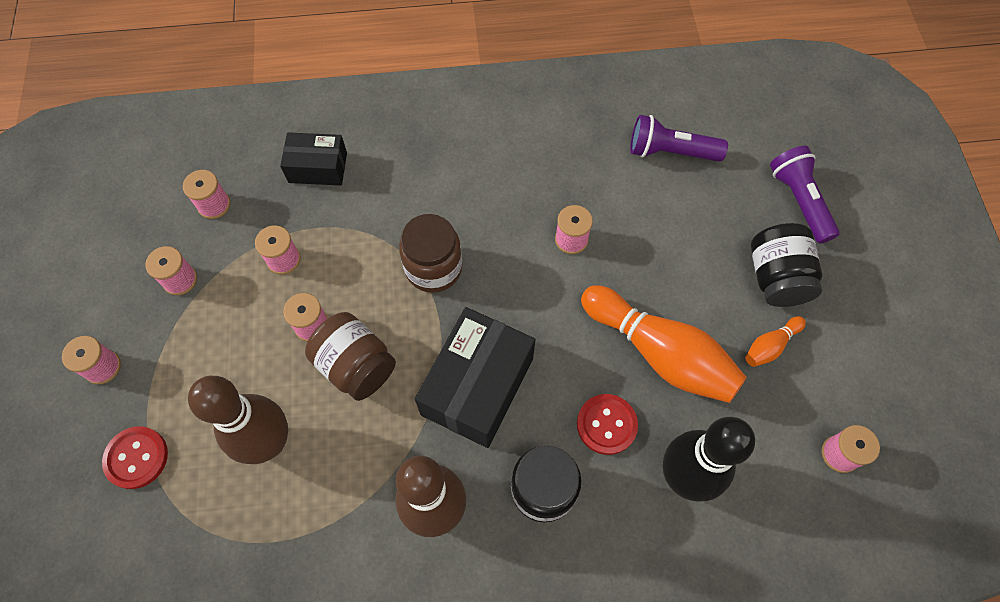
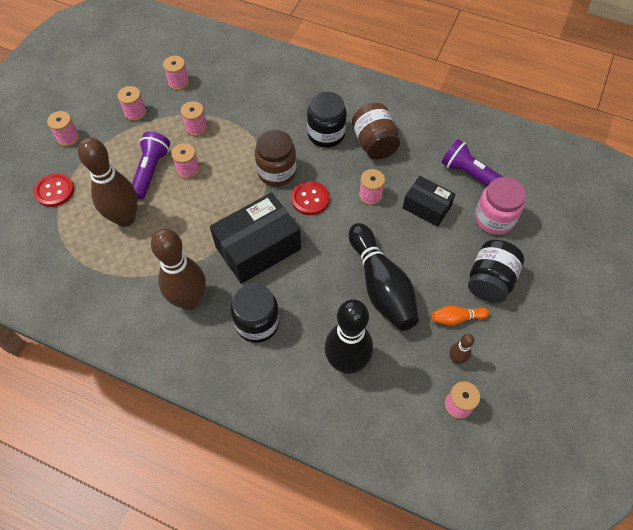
camera: 30 degrees right, 5 degrees down
black box [280,132,347,186] -> black box moved to [403,176,455,227]
brown jar [305,312,396,401] -> brown jar moved to [352,103,400,160]
red button [577,394,638,455] -> red button moved to [291,181,330,215]
orange bowling pin [581,285,747,403] -> black bowling pin [349,223,419,331]
purple flashlight [770,146,840,244] -> purple flashlight moved to [132,131,170,200]
none -> black jar [307,92,347,148]
none -> brown bowling pin [450,334,474,364]
none -> pink jar [475,177,526,235]

